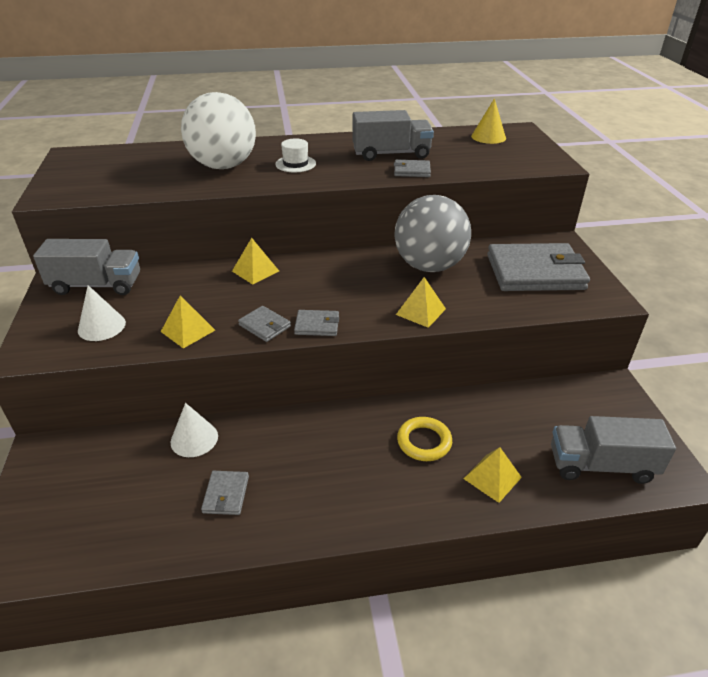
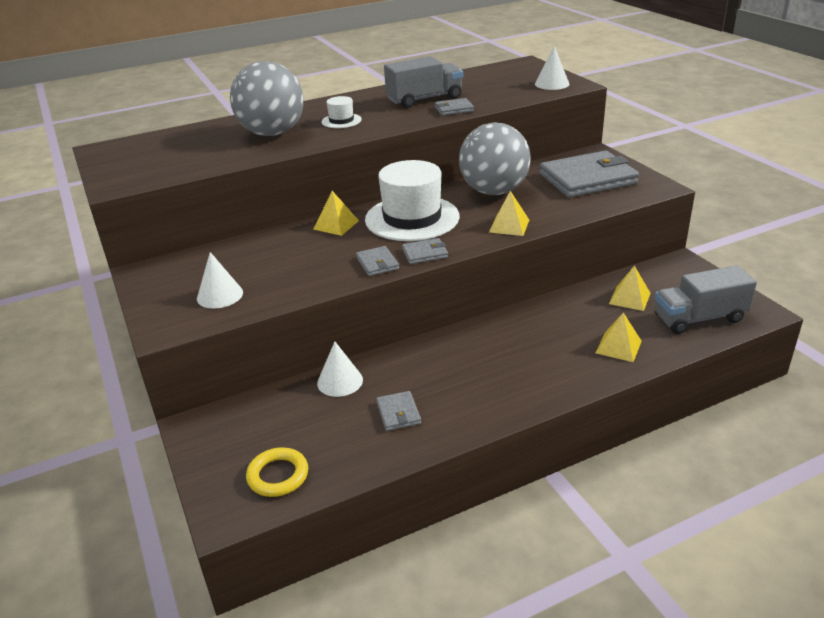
camera: 15 degrees left, 5 degrees down
grey truck [33,239,140,295] -> none
yellow pyramid [161,295,215,349] -> yellow pyramid moved to [609,265,651,311]
white ball [181,92,256,169] -> grey ball [230,61,304,136]
grey wallet [238,306,291,342] -> grey wallet turned 45 degrees clockwise [356,246,399,276]
yellow ring [397,417,452,461] -> yellow ring moved to [246,447,308,497]
yellow cone [471,98,506,144] -> none
none -> white hat [365,160,460,241]
none -> white cone [535,46,570,90]

